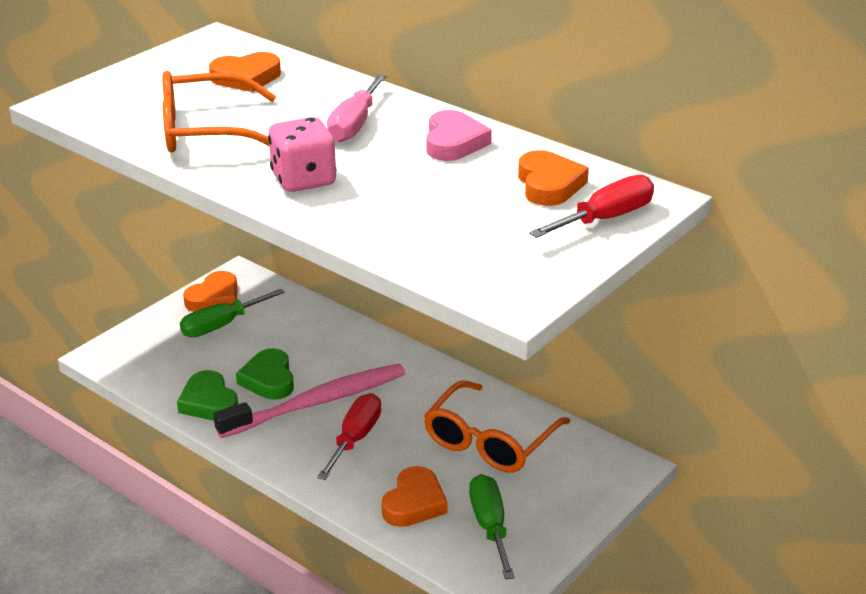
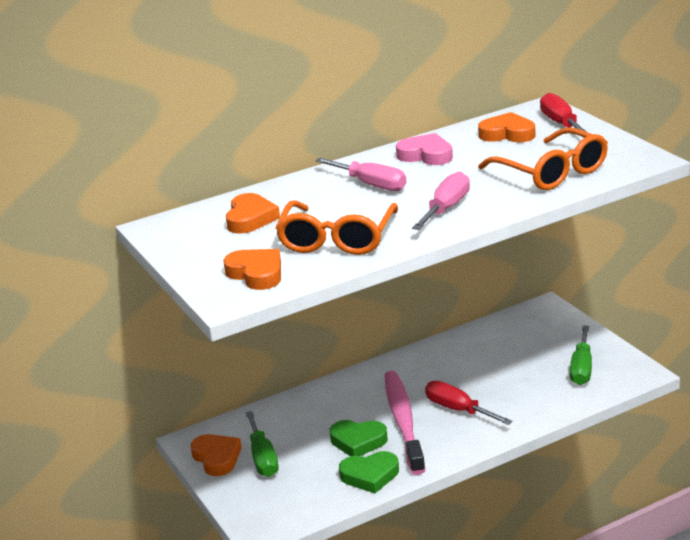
camera: 65 degrees left, 5 degrees down
pink dice [268,117,337,192] -> pink screwdriver [412,171,470,230]
orange heart [381,466,448,527] -> orange heart moved to [223,249,281,290]
orange glasses [424,380,570,473] -> orange glasses moved to [478,127,608,190]
green screwdriver [469,474,515,580] -> green screwdriver turned 90 degrees counterclockwise [570,325,592,385]

